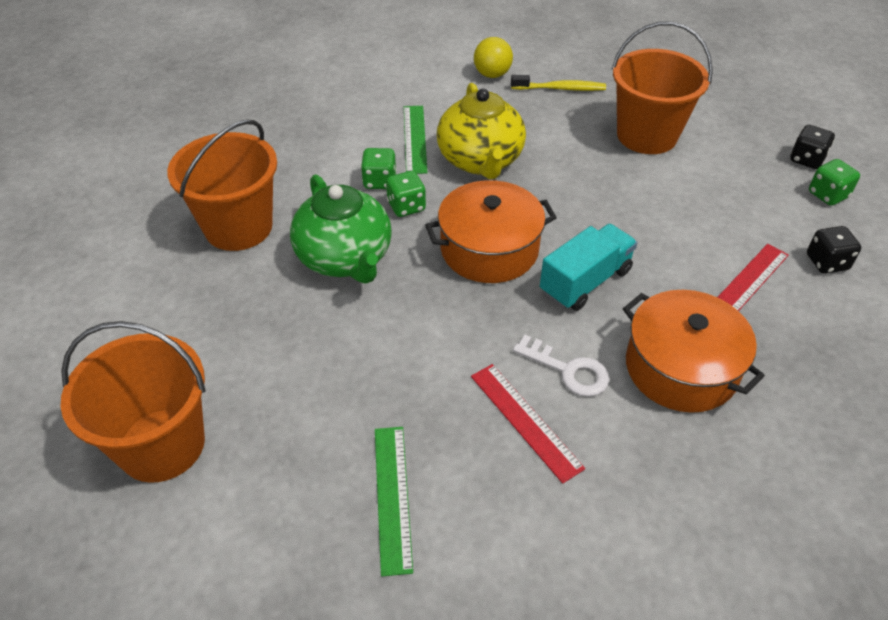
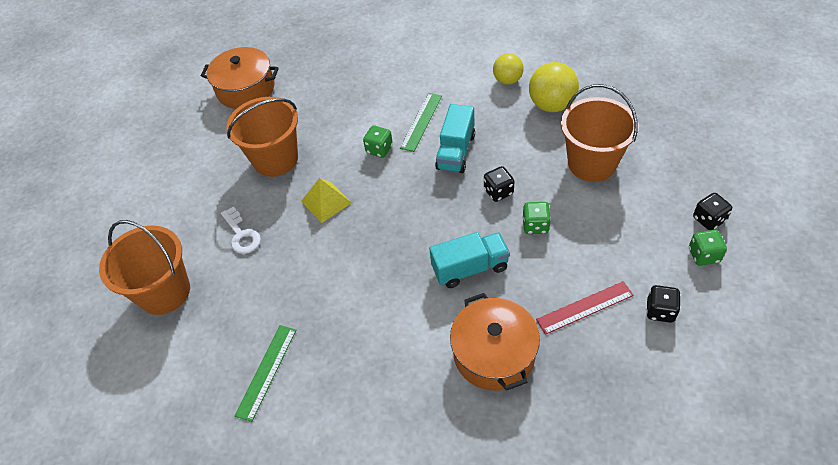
camera: 30 degrees right, 5 degrees up
green teapot [290,174,392,284] -> yellow pyramid [301,178,352,223]
green dice [386,171,426,217] -> green dice moved to [522,202,551,234]
orange pot [425,180,557,283] -> orange pot moved to [201,47,279,109]
yellow teapot [437,83,526,179] -> turquoise truck [435,104,475,173]
red ruler [471,364,585,484] -> none
yellow toothbrush [511,75,606,91] -> yellow ball [529,62,579,112]
white key [513,335,610,397] -> white key moved to [221,206,261,254]
none -> black dice [484,166,514,202]

